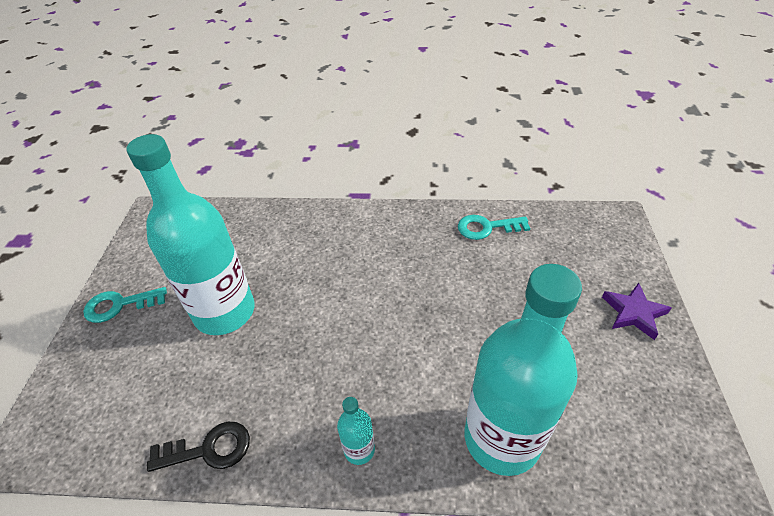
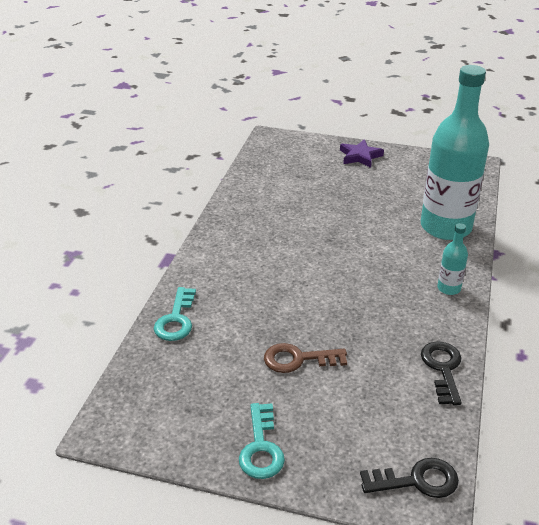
camera: 80 degrees left, 10 degrees down
turquoise bottle [127,134,255,335] -> brown key [264,343,347,373]
turquoise key [458,215,530,240] -> turquoise key moved to [154,287,196,341]
none -> black key [360,458,459,498]

